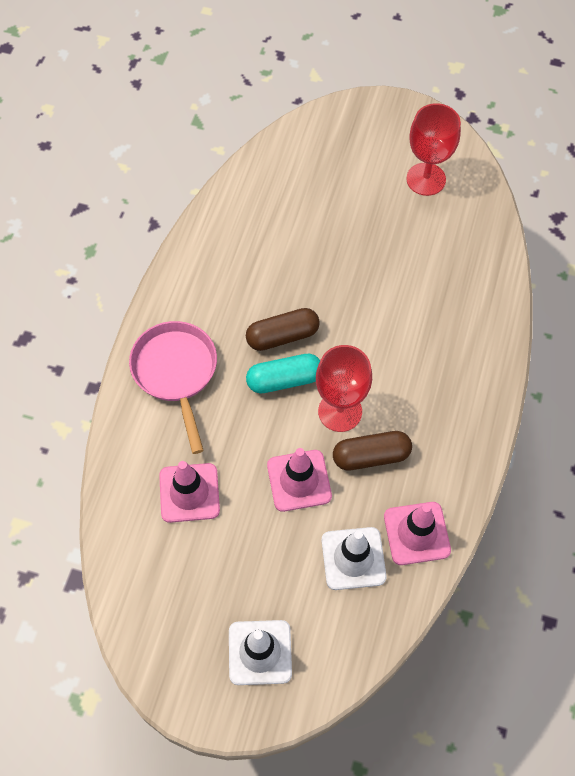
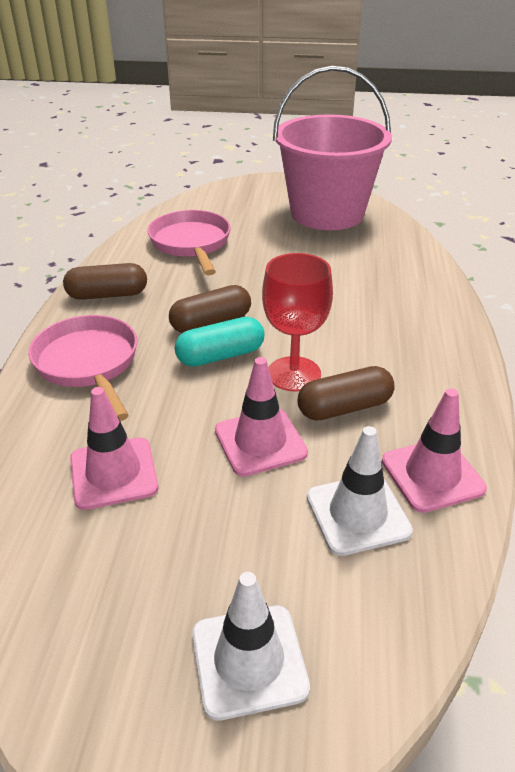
camera: 10 degrees left, 25 degrees down
red goblet [406,103,461,196] -> pink bucket [273,66,392,230]
none -> brown capsule [63,263,147,300]
none -> pink pan [147,210,231,275]

